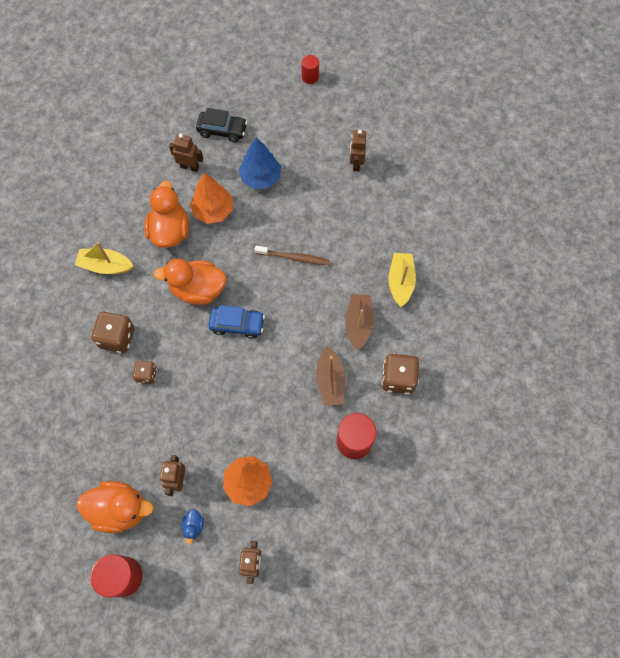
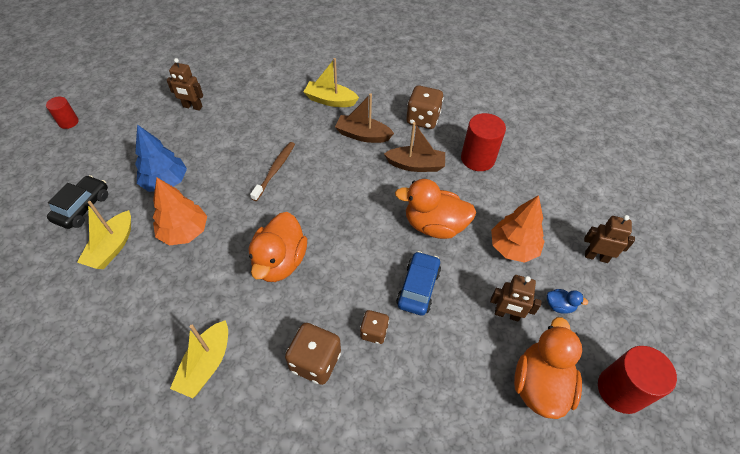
camera: 80 degrees left, 15 degrees down
orange duck [144,180,189,248] -> orange duck moved to [395,179,476,239]
brown robot [169,134,203,172] -> yellow boat [77,201,131,269]
blue car [208,305,265,339] -> blue car moved to [396,251,441,316]

